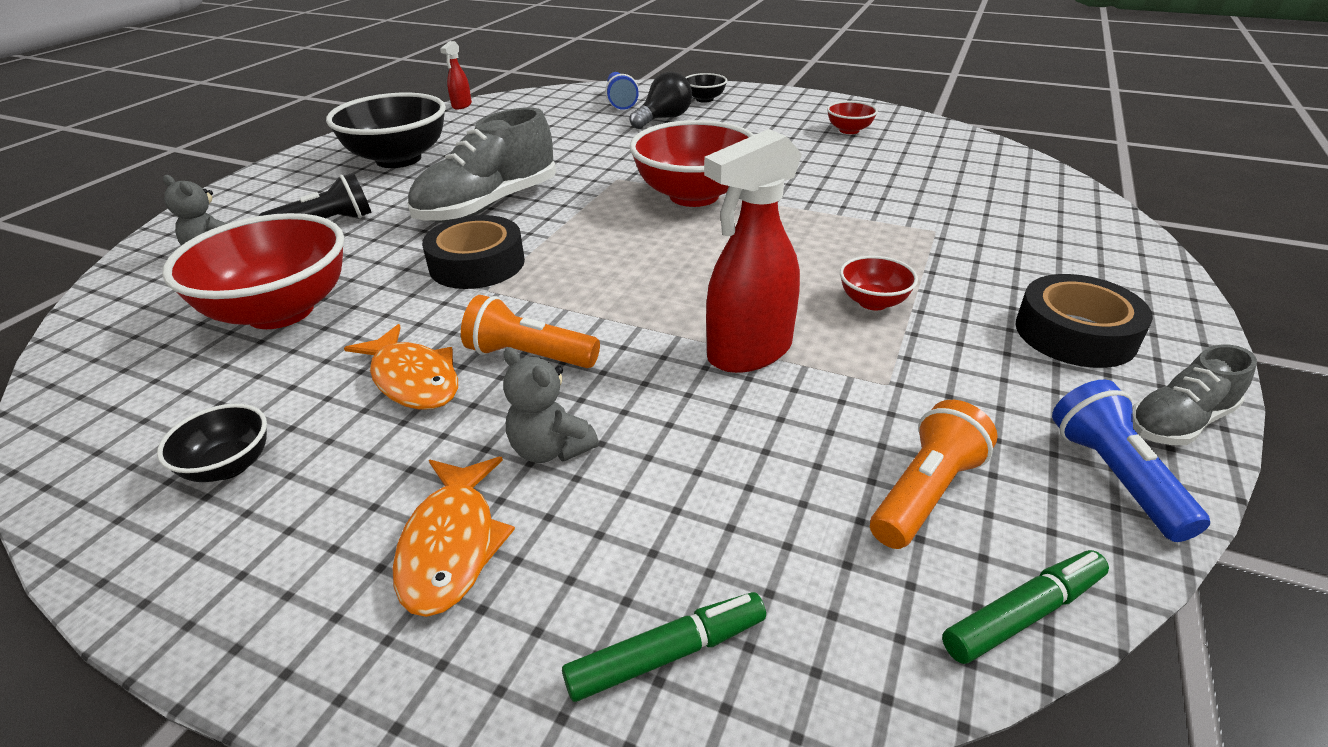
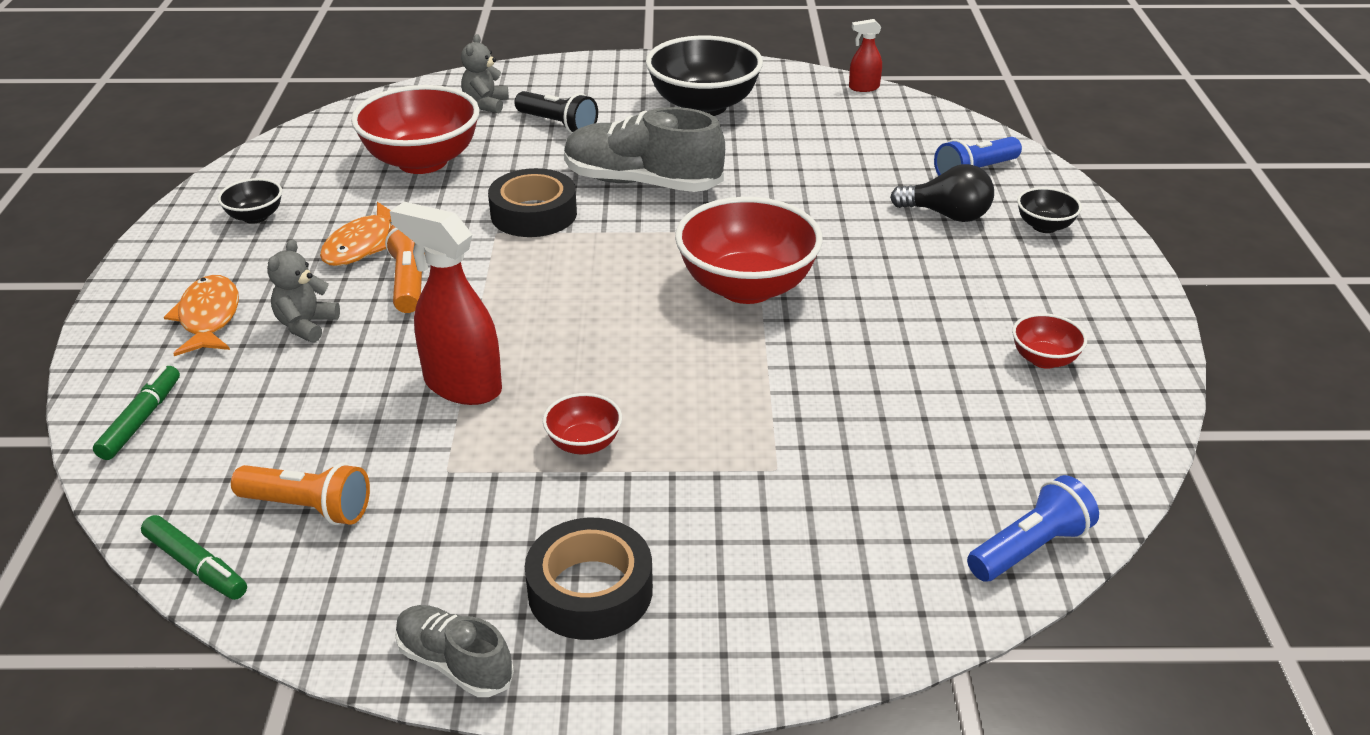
camera: 65 degrees right, 0 degrees up
orange fish [393,457,515,617] -> orange fish turned 105 degrees clockwise [164,275,239,356]
green marker [562,592,766,702] -> green marker turned 120 degrees counterclockwise [93,366,180,460]
blue flashlight [1052,380,1210,542] -> blue flashlight moved to [967,475,1099,582]

